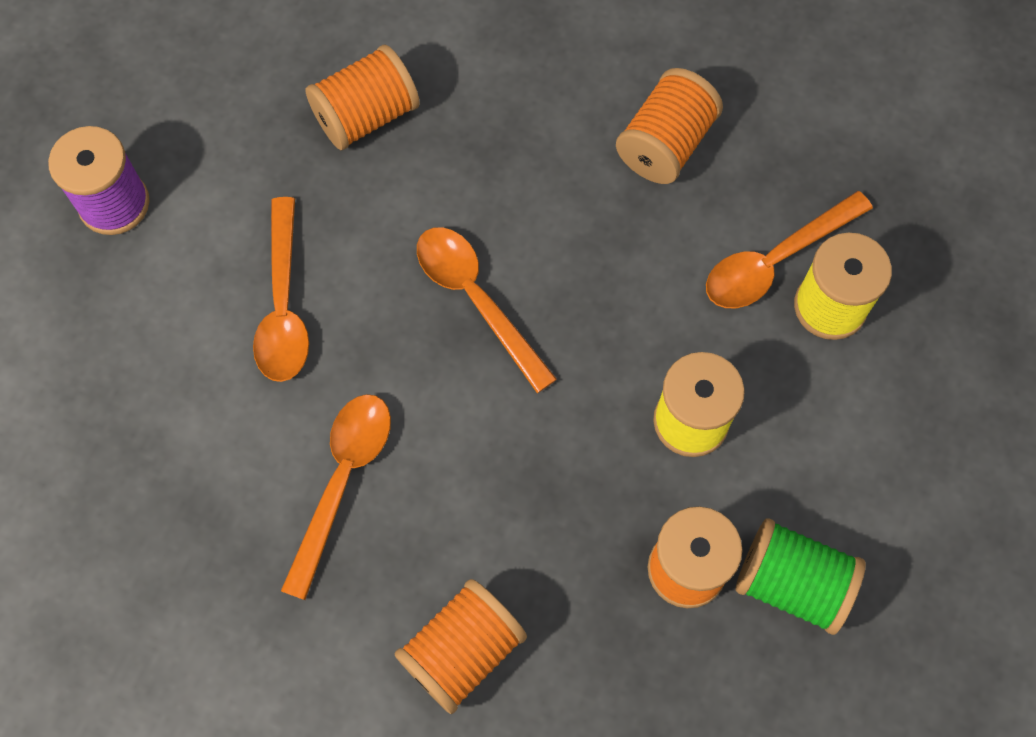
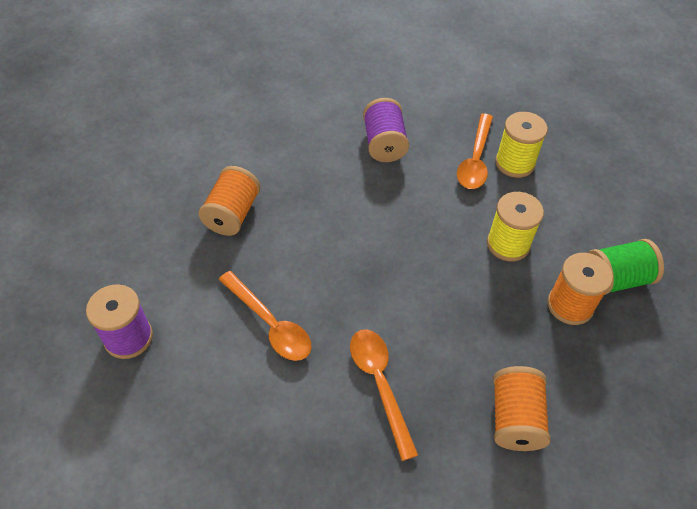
camera: 40 degrees left, 15 degrees down
orange spoon [417,227,557,393] -> none
orange spool [616,68,723,184] -> purple spool [363,98,409,162]

